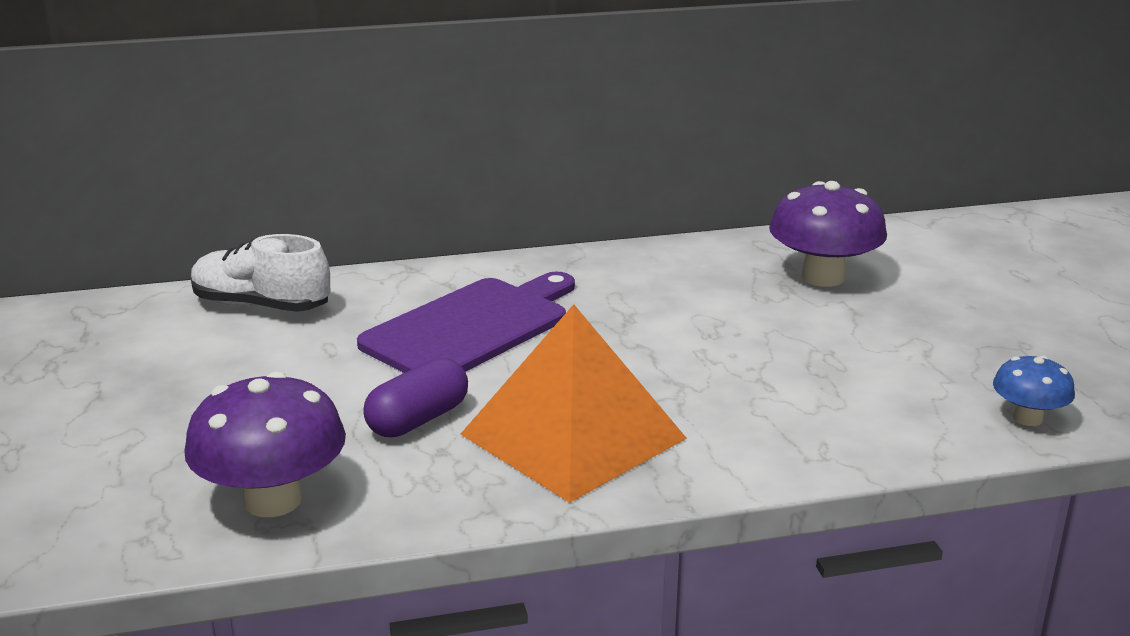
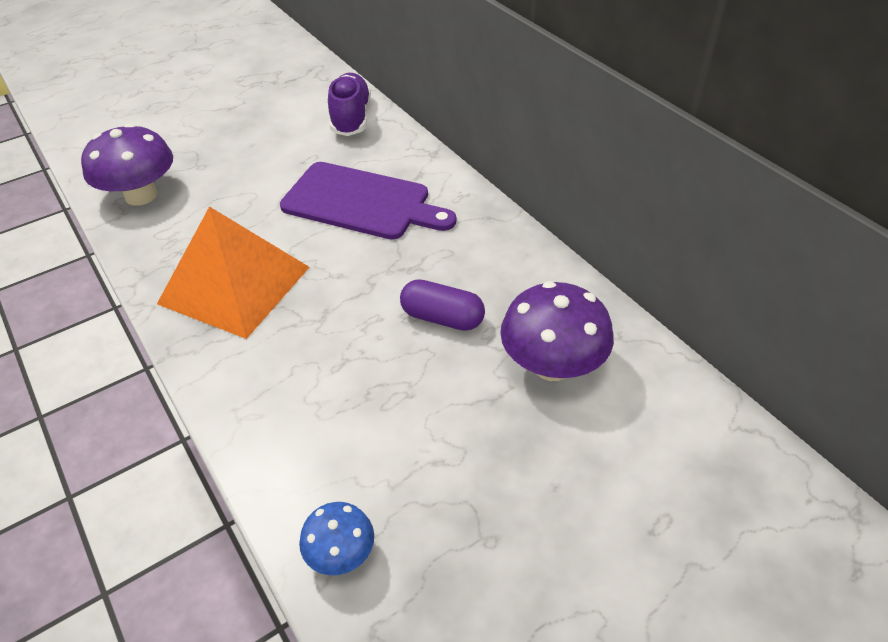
camera: 70 degrees right, 20 degrees up
white shoe [191,234,330,312] -> purple shoe [328,73,371,136]
purple capsule [363,358,468,437] -> purple capsule moved to [400,279,485,331]

